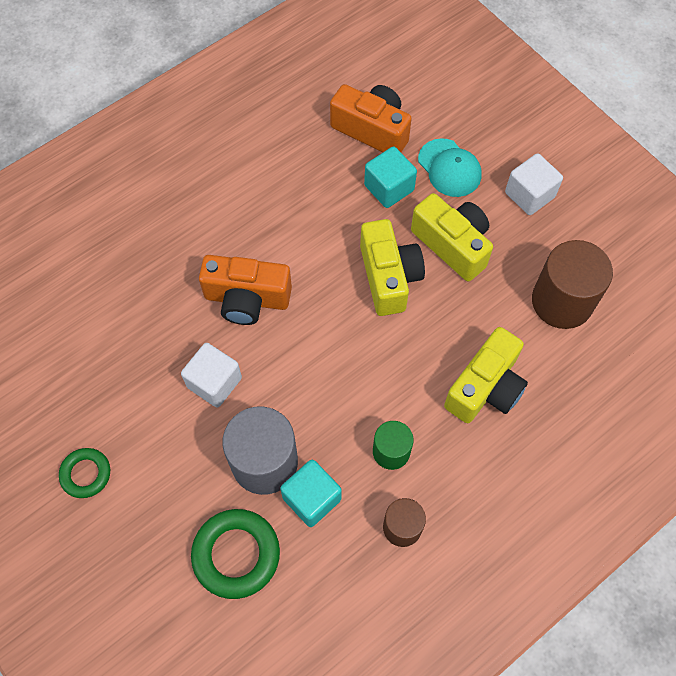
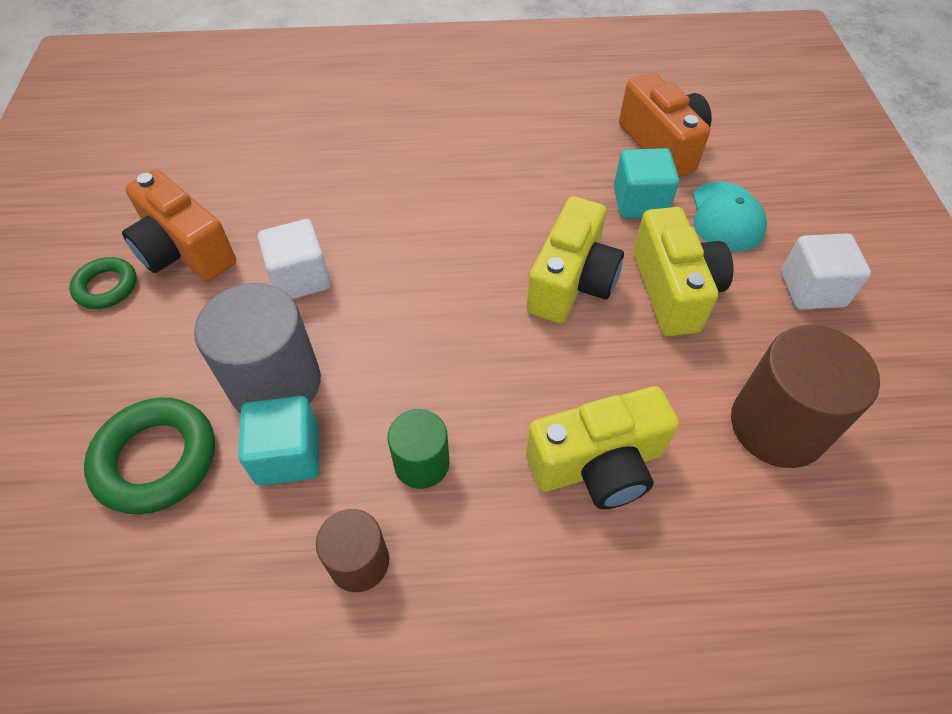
camera: 35 degrees right, 10 degrees down
orange camera [199,255,292,325] -> orange camera moved to [122,170,236,281]

